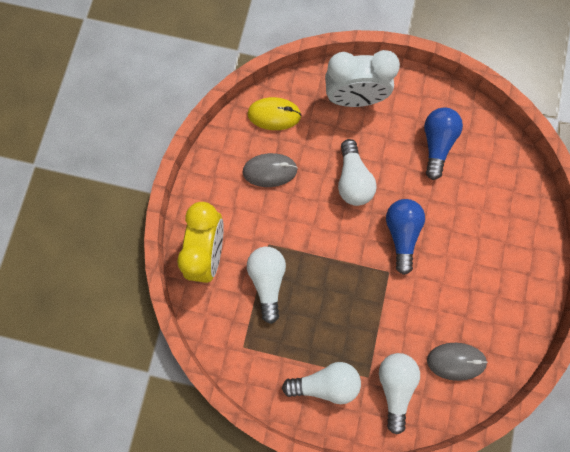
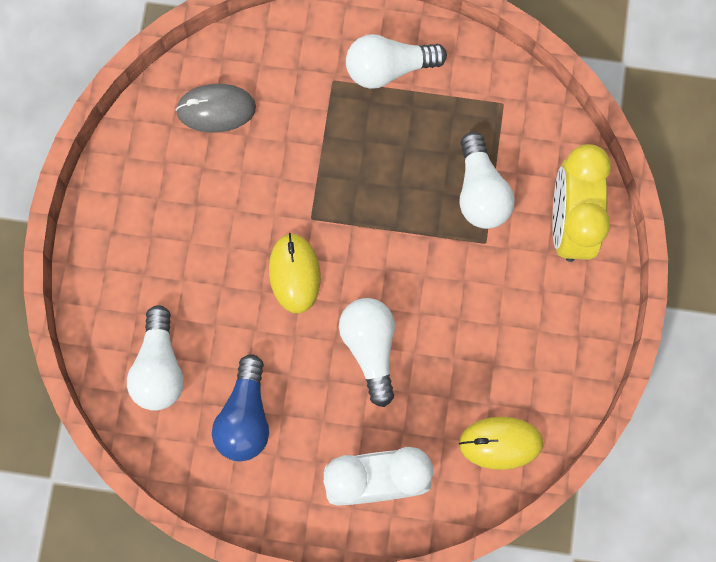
camera: 175 degrees right, 0 degrees up
grey mouse [242,153,298,187] -> none
white light bulb [379,353,420,434] -> white light bulb moved to [127,305,184,411]
blue light bulb [386,199,425,275] -> yellow mouse [269,233,321,314]

